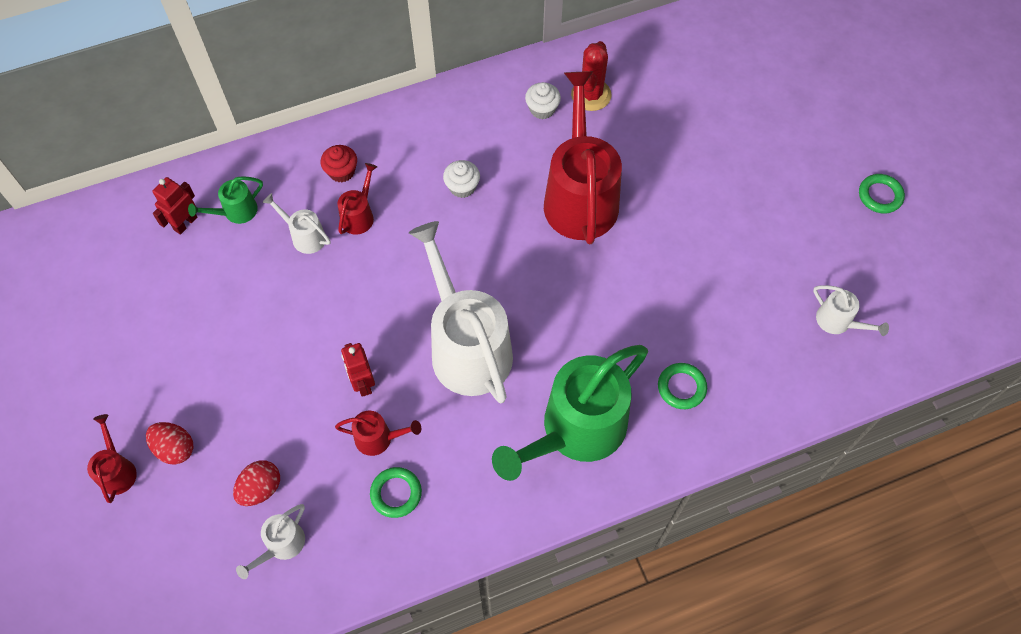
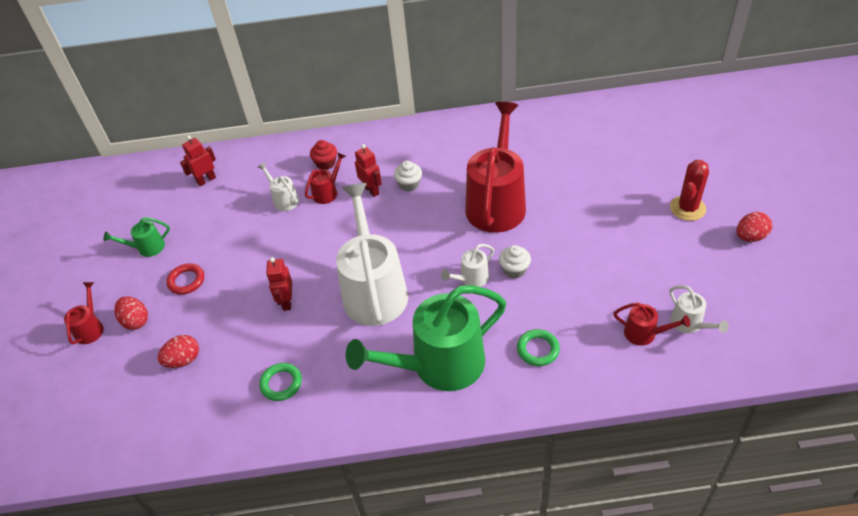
camera: 20 degrees right, 15 degrees down
green watering can [188,176,263,224] -> green watering can moved to [104,217,170,257]
white watering can [236,504,305,579] -> white watering can moved to [441,244,494,287]
red watering can [335,411,421,456] -> red watering can moved to [614,303,690,346]
white cupcake [525,82,561,119] -> white cupcake moved to [499,245,531,279]
red cactus [571,41,612,111] -> red cactus moved to [670,160,709,221]
green ring [859,174,905,213] -> red egg [736,212,772,242]
none -> red ring [166,263,204,295]
none -> red robot [355,144,382,197]

